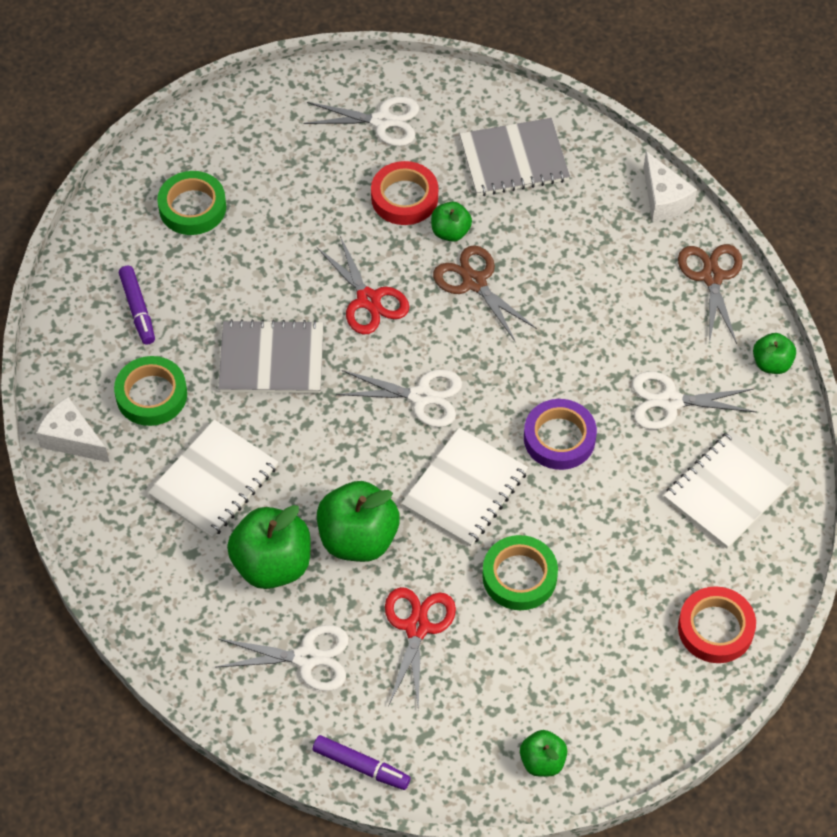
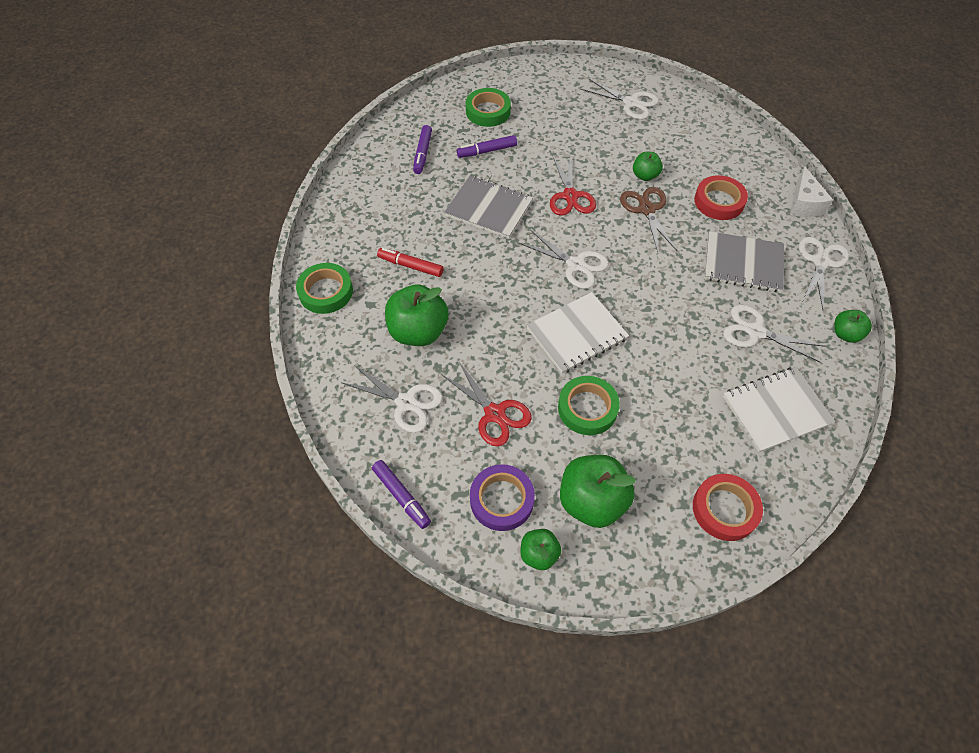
camera: 25 degrees right, 0 degrees up
white cheese [36,397,109,462] -> none
green tape [114,356,187,426] -> green tape moved to [296,263,353,314]
white notebook [148,420,278,538] -> red marker [377,248,444,277]
green apple [317,481,400,562] -> green apple moved to [560,455,636,528]
red tape [371,161,438,225] -> red tape moved to [694,175,748,220]
red scissors [385,587,456,712] -> red scissors turned 105 degrees clockwise [441,362,532,447]
grey notebook [460,118,570,196] -> grey notebook moved to [704,231,784,292]
purple tape [524,399,597,470] -> purple tape moved to [470,464,535,531]
brown scissors [678,244,743,344] -> white scissors [799,237,849,310]
none -> purple marker [457,135,517,158]

